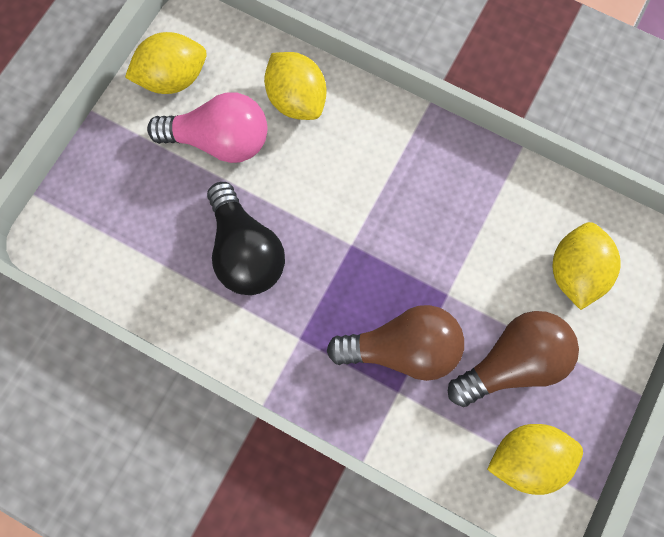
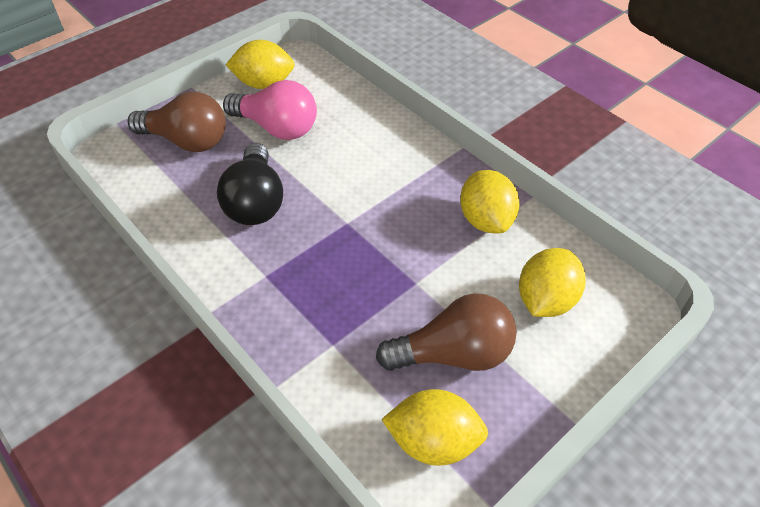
camera: 20 degrees right, 25 degrees down
yellow lemon [264,52,326,120] -> yellow lemon moved to [460,170,519,233]
brown light bulb [327,305,464,381] -> brown light bulb moved to [128,92,226,152]

